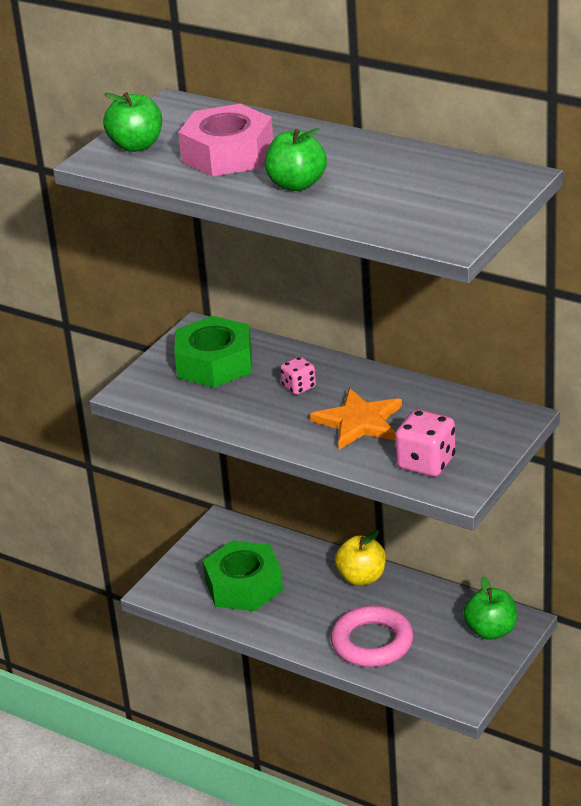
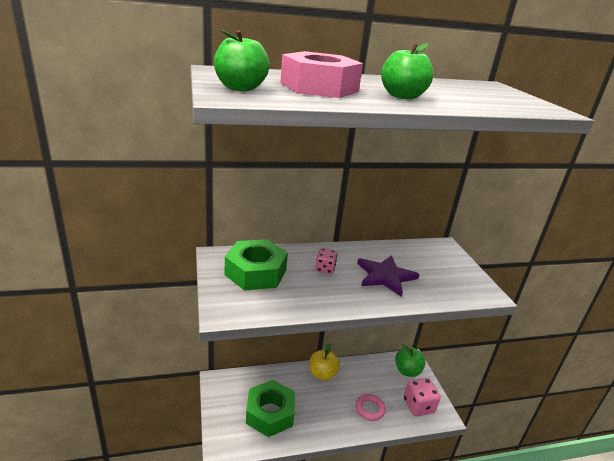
camera: 50 degrees left, 5 degrees down
orange star [310,388,402,449] -> purple star [357,255,419,297]
pink ring [331,606,414,667] -> pink ring [356,394,386,421], size x0.60
pink dice [395,409,456,477] -> pink dice moved to [404,378,441,416]

